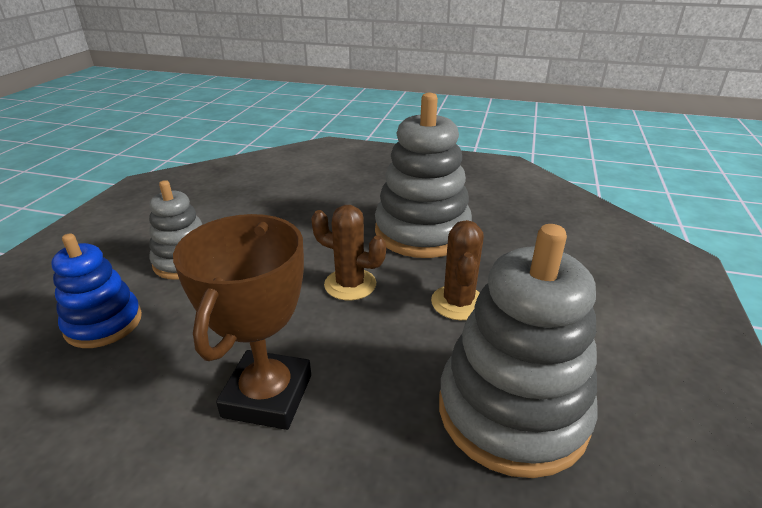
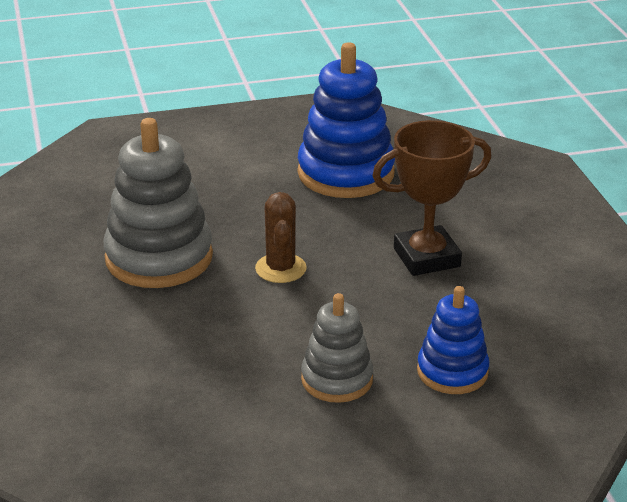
camera: 120 degrees left, 0 degrees up
brown cactus [431,220,484,320] -> none
grey stacking toy [439,224,597,478] -> blue stacking toy [298,42,395,198]

